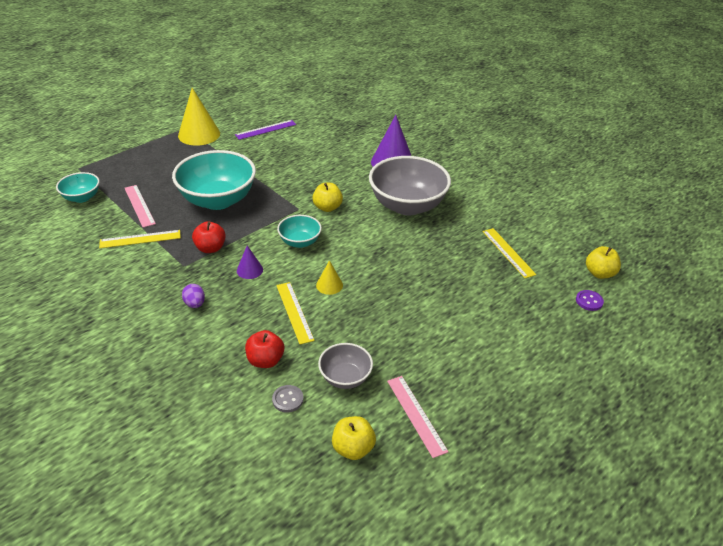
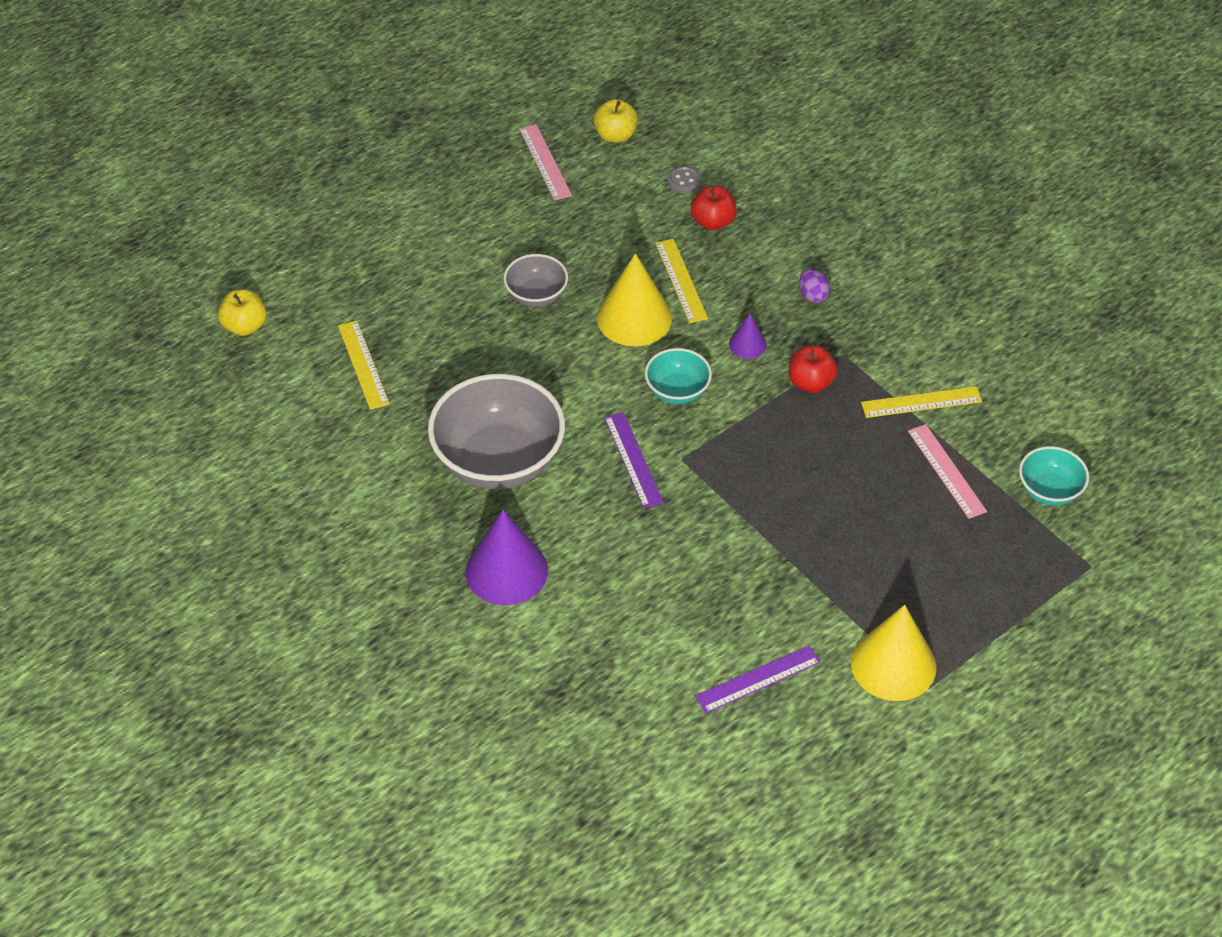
camera: 175 degrees left, 10 degrees up
turquoise bowl [172,150,256,210] -> none
yellow apple [312,183,343,212] -> purple ruler [604,412,663,508]
yellow cone [316,260,343,295] -> yellow cone [597,253,672,346], size x2.02
grey bowl [318,343,373,389] -> grey bowl moved to [504,254,568,307]
purple button [576,290,604,311] -> none

